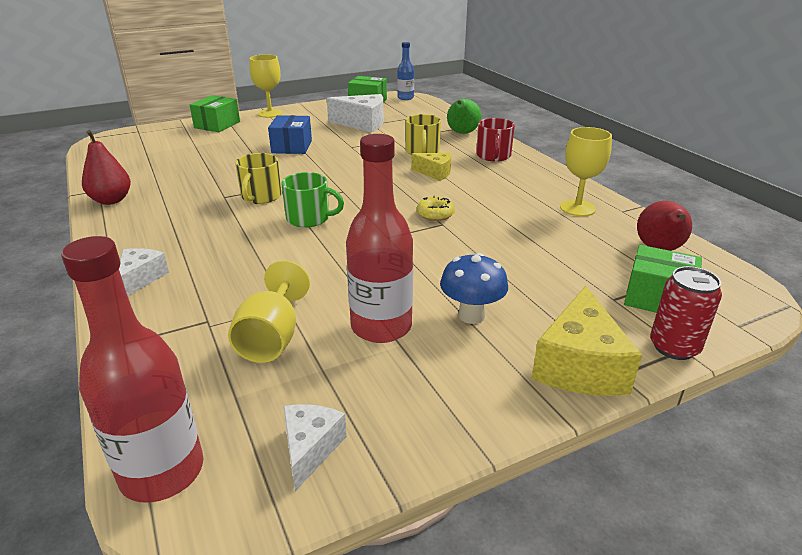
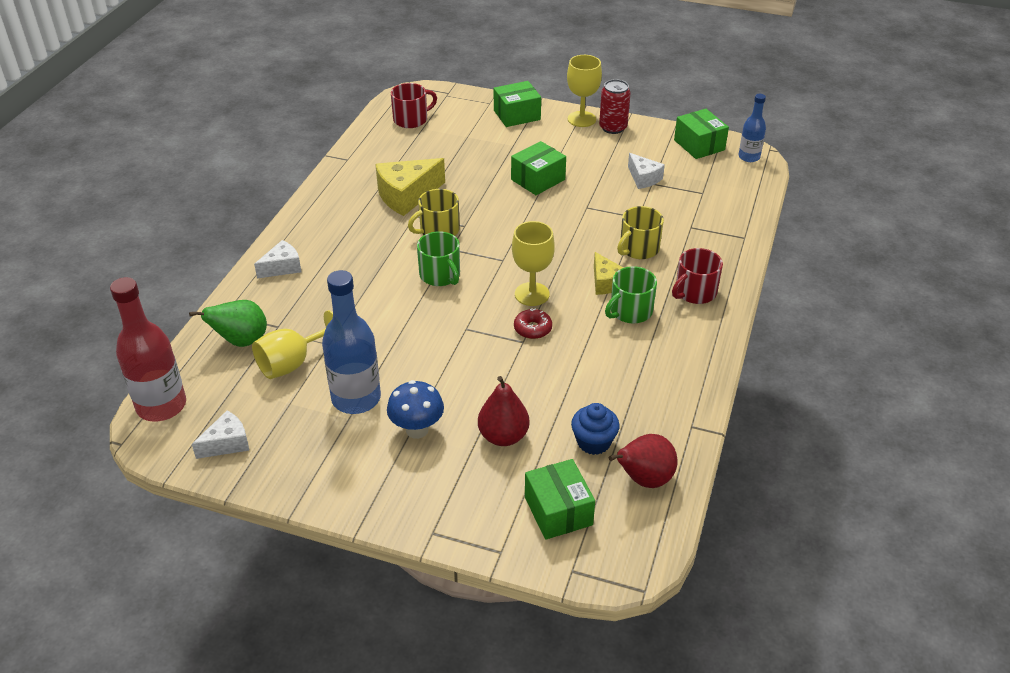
camera: 45 degrees right, 10 degrees up
red pear [82,130,131,205] -> red pear moved to [478,376,530,446]
blue box [268,115,312,154] -> green box [511,141,566,195]
white cheese [327,94,384,132] -> white cheese [628,153,665,189], size x0.59
red bottle [346,134,413,343] -> blue bottle [322,270,381,414]
yellow donut [417,196,455,221] -> red donut [514,308,552,339]
green pear [447,99,481,134] -> green pear moved to [189,300,267,347]
yellow cheese [531,286,642,396] -> yellow cheese moved to [375,158,445,216]
yellow goblet [560,127,612,216] -> yellow goblet moved to [512,221,555,306]
red can [650,266,722,360] -> red can moved to [599,79,631,134]
none -> red mug [391,83,437,128]
none -> blue cupcake [571,403,620,455]
none -> green mug [605,266,657,323]

